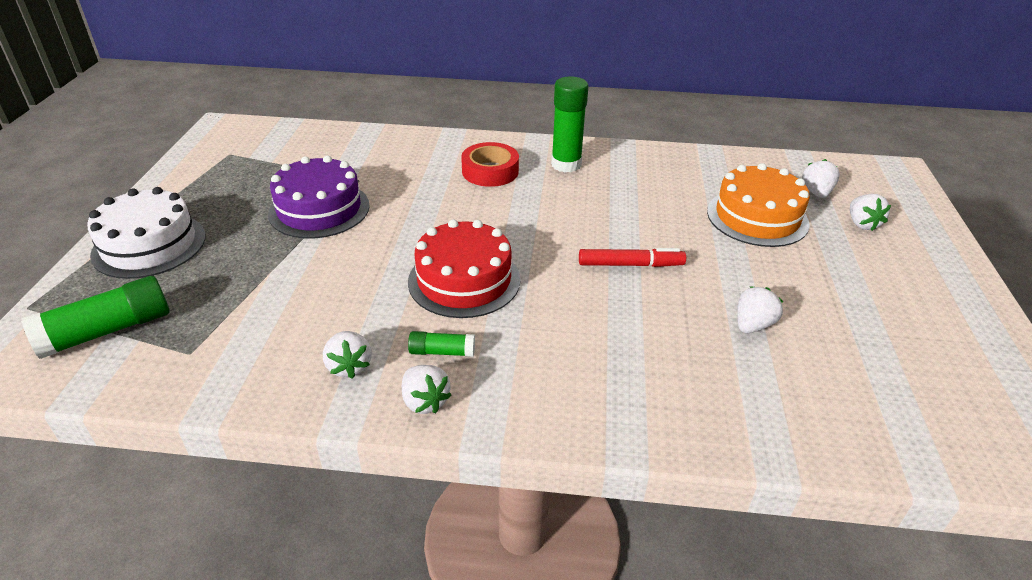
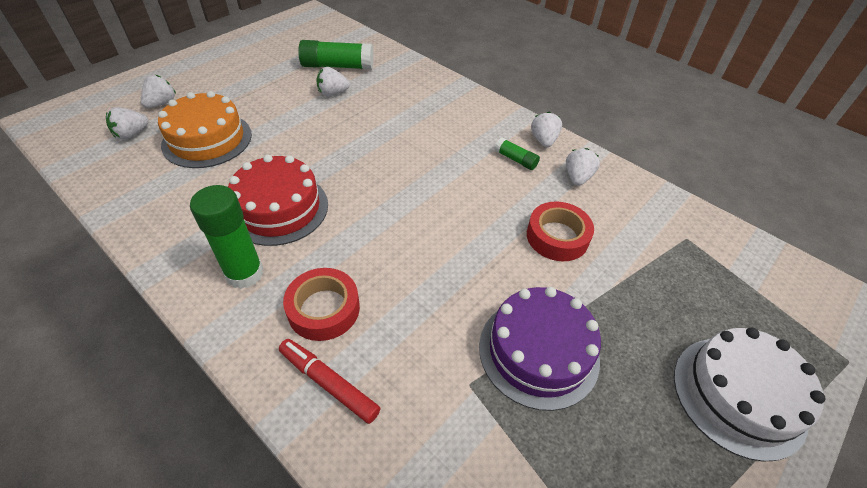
camera: 145 degrees left, 10 degrees up
green glue stick [21,276,169,359] -> green glue stick moved to [298,40,374,70]
red cake [408,219,520,318] -> red cake moved to [228,155,328,246]
red marker [579,248,686,267] -> red marker moved to [279,339,380,424]
none -> red tape [527,202,594,261]

